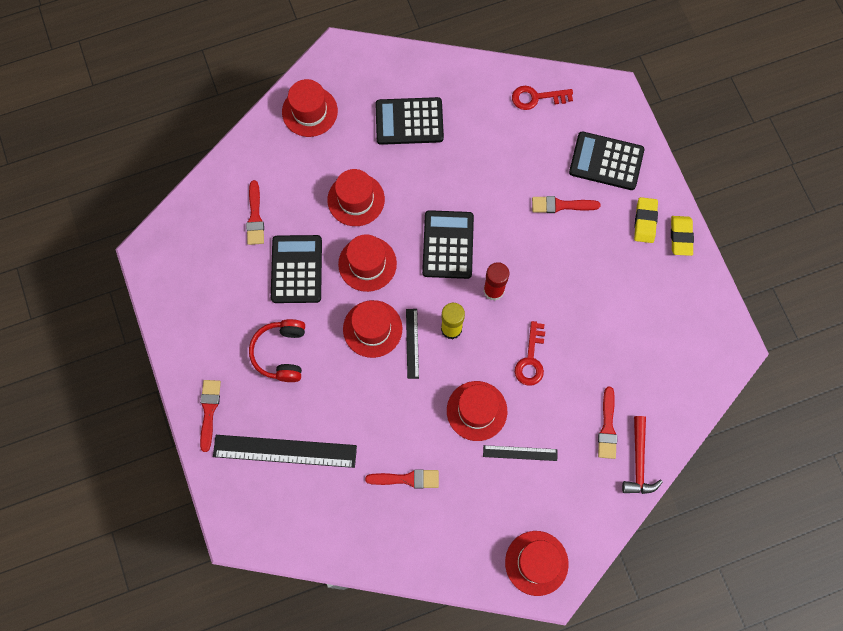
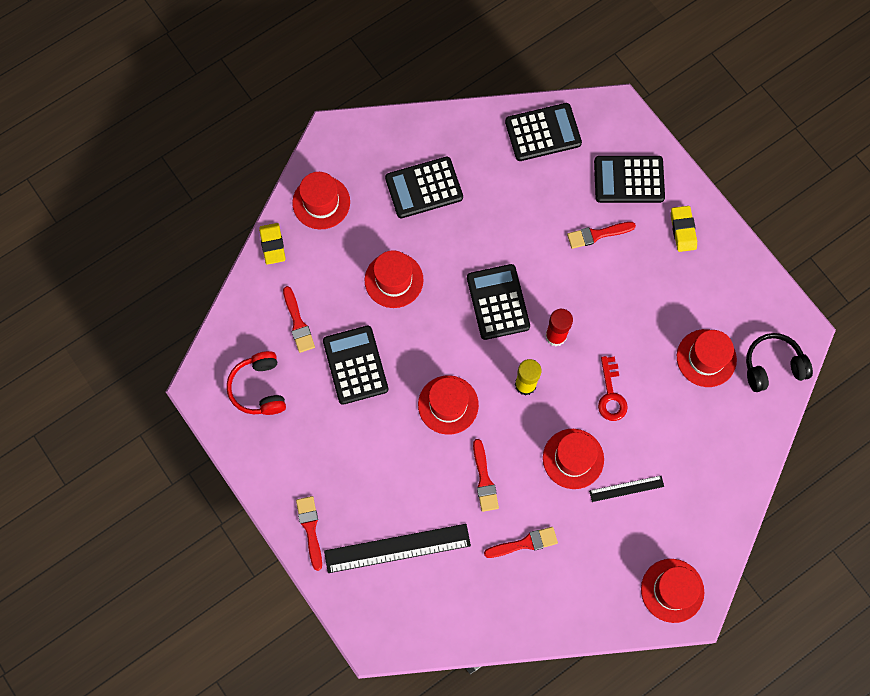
camera: 15 degrees left, 0 degrees up
red headphones [249,319,305,382] -> red headphones moved to [227,351,286,415]
red hat [338,234,397,292] -> red hat moved to [677,329,737,387]
black ruler [406,309,419,379] -> none
red key [512,86,573,110] -> black calculator [505,103,582,161]
red brush [598,387,617,459] -> red brush moved to [473,439,499,512]
red hammer [622,416,663,494] -> none
yellow eraser [671,216,694,256] -> yellow eraser moved to [259,223,285,265]
none -> black headphones [746,333,813,392]

